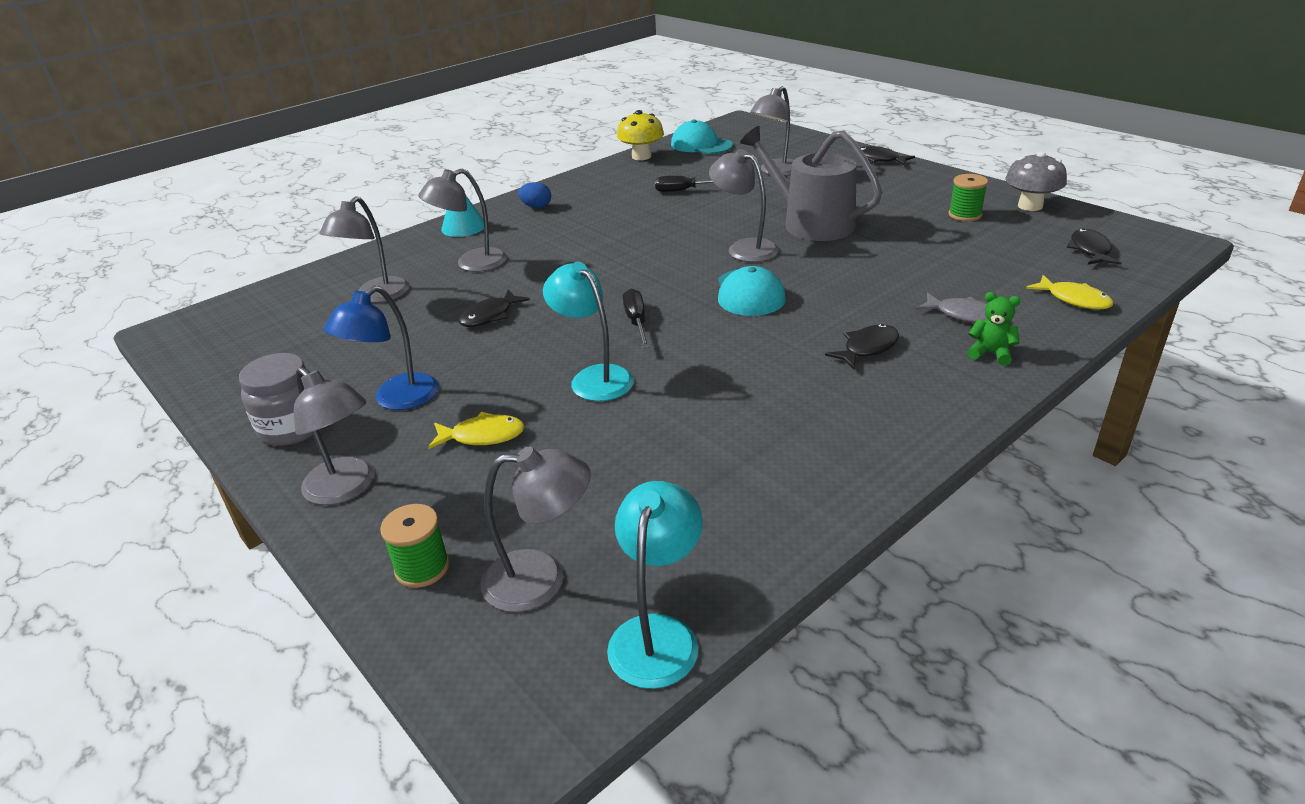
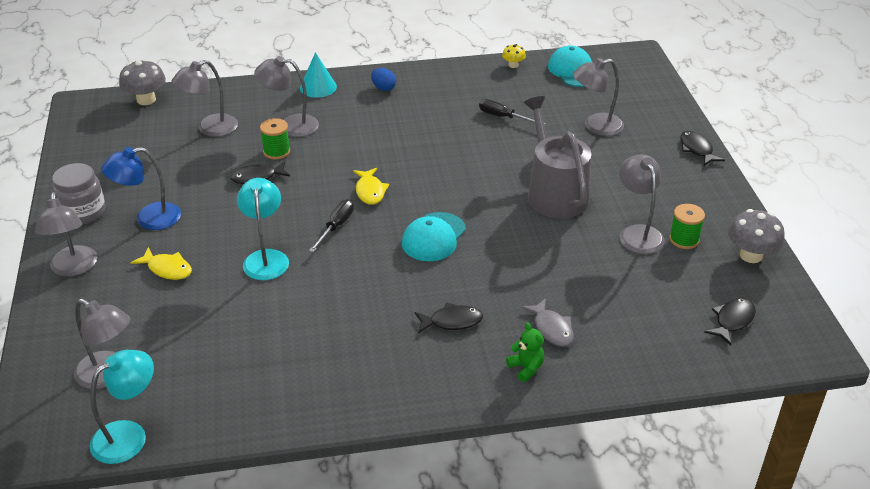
camera: 30 degrees right, 5 degrees up
green spool [380,504,450,588] -> green spool moved to [260,118,290,159]
yellow mushroom [617,110,664,160] -> yellow mushroom [502,44,526,68], size x0.55
grey lamp [709,149,779,262] -> grey lamp moved to [619,155,665,254]
yellow fish [1026,275,1114,309] -> yellow fish moved to [353,168,389,205]
none -> grey mushroom [119,59,166,105]

